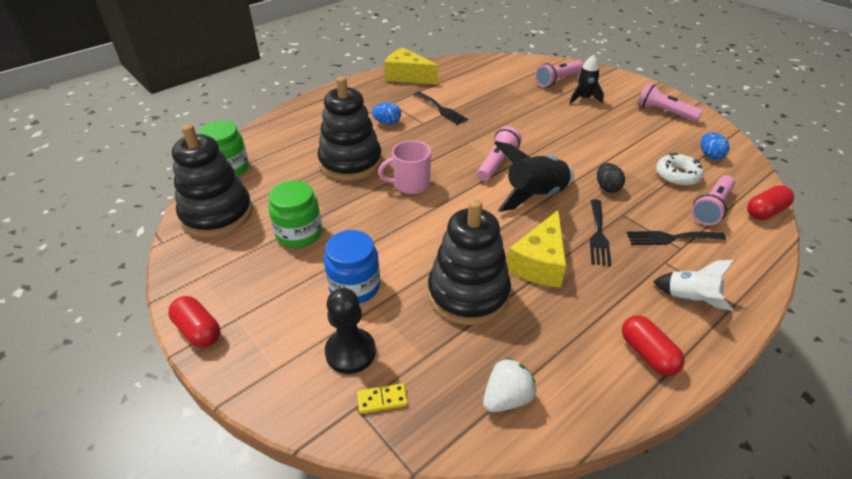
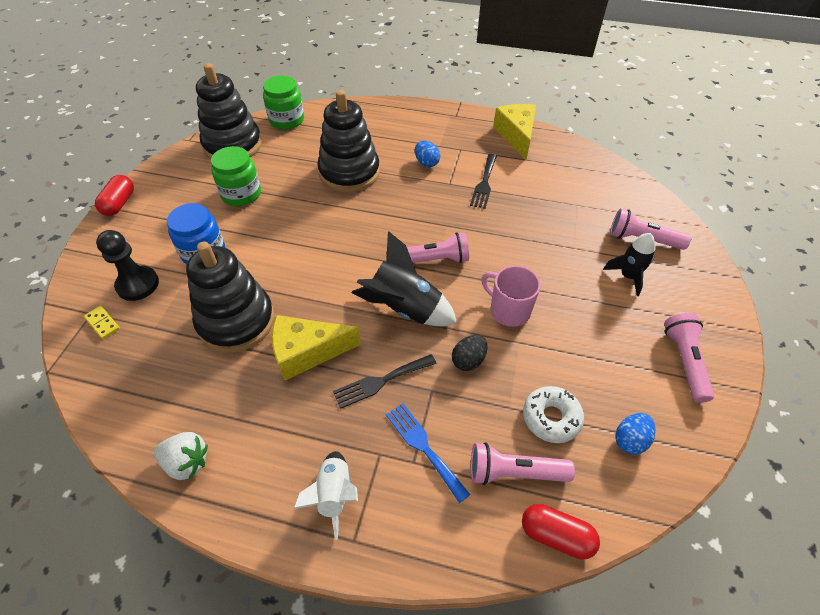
camera: 55 degrees right, 10 degrees up
pink mug [378,140,431,194] -> pink mug moved to [481,266,540,327]
white strawberry [483,357,536,412] -> white strawberry moved to [154,432,208,480]
red capsule [622,315,685,376] -> none
black fork [626,231,726,245] -> blue fork [386,403,470,503]

